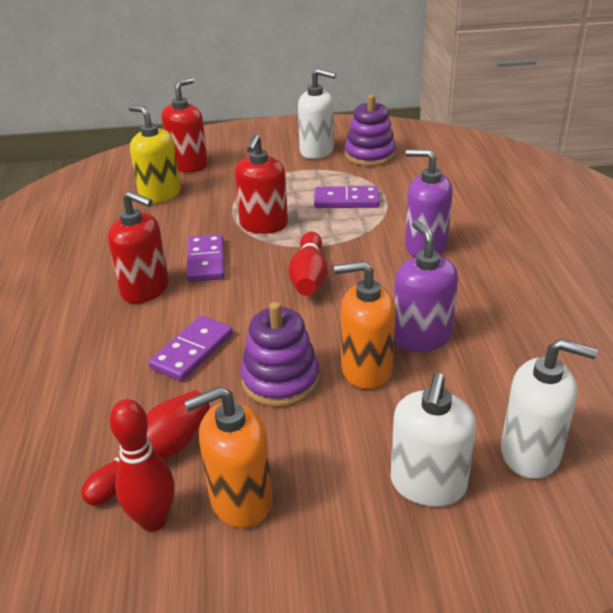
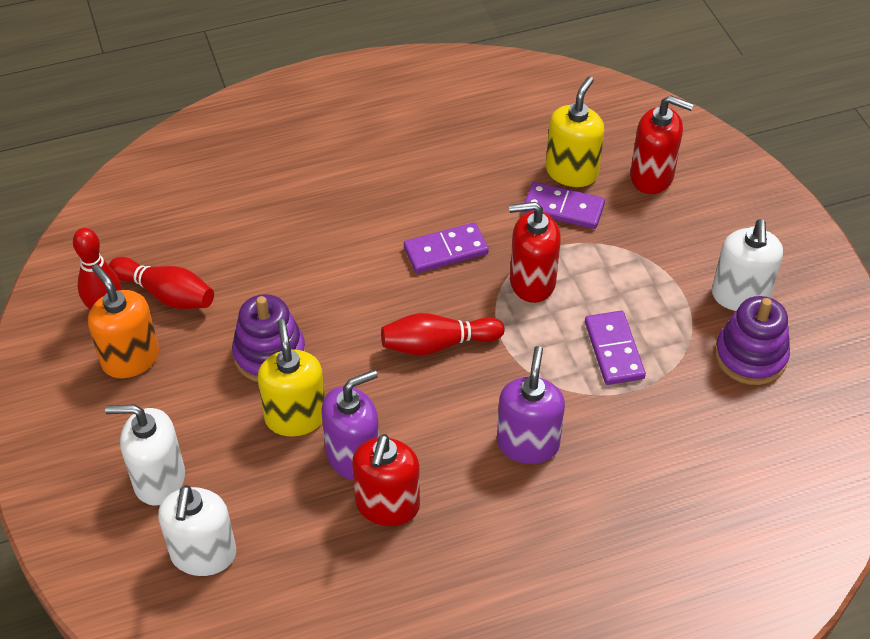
camera: 75 degrees right, 15 degrees up
red soap dispenser [108,191,169,303] -> red soap dispenser moved to [352,434,420,526]
purple domino [149,316,233,381] -> purple domino moved to [523,182,605,229]
orange soap dispenser [334,261,396,389] -> yellow soap dispenser [258,319,325,437]

